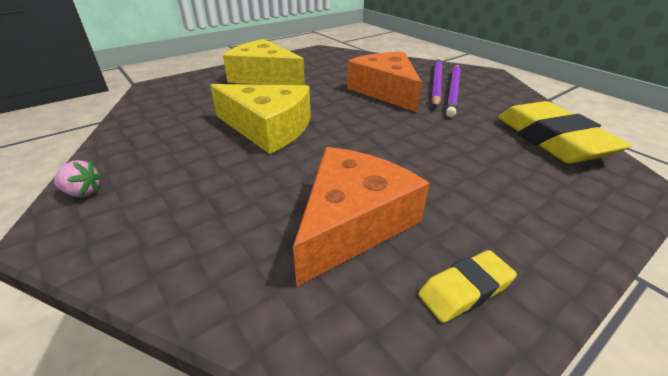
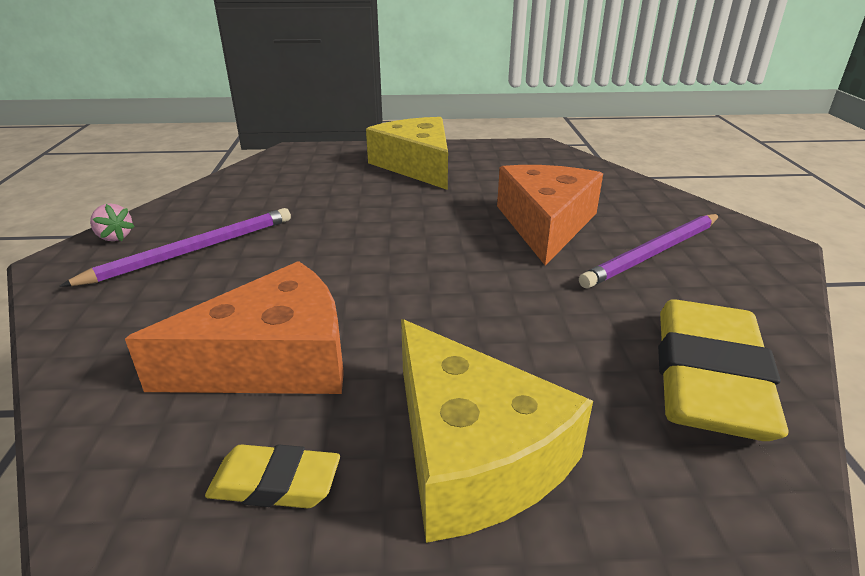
camera: 35 degrees right, 5 degrees down
yellow cheese [210,84,311,154] -> yellow cheese moved to [401,319,593,543]
purple pencil [431,58,443,108] -> purple pencil moved to [60,208,291,287]

